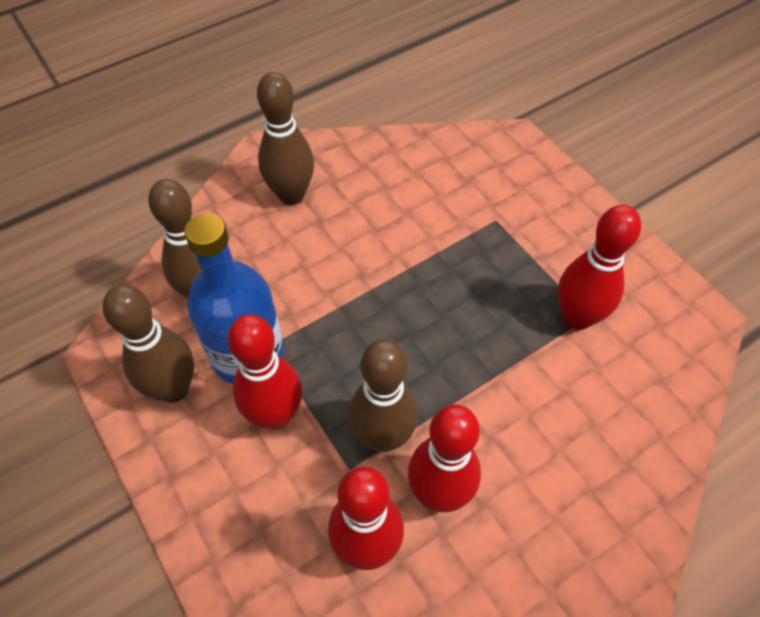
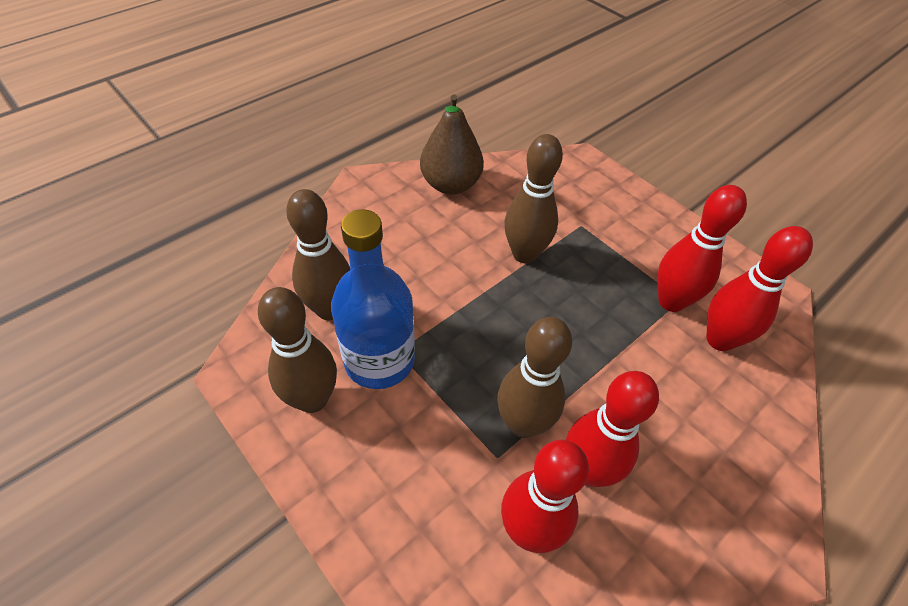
camera: 10 degrees left, 5 degrees down
red bowling pin [227,315,302,430] -> red bowling pin moved to [706,226,813,351]
brown bowling pin [257,72,314,205] -> brown bowling pin moved to [504,134,563,264]
none -> brown pear [420,94,484,194]

